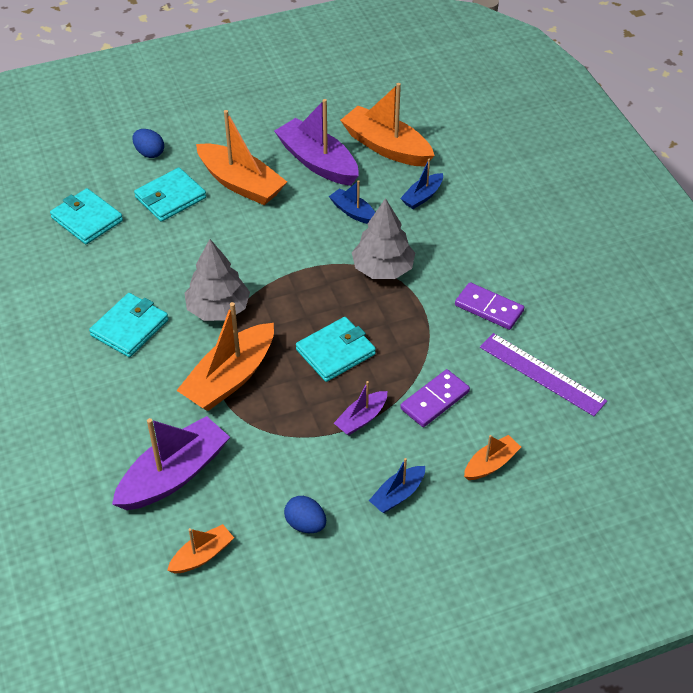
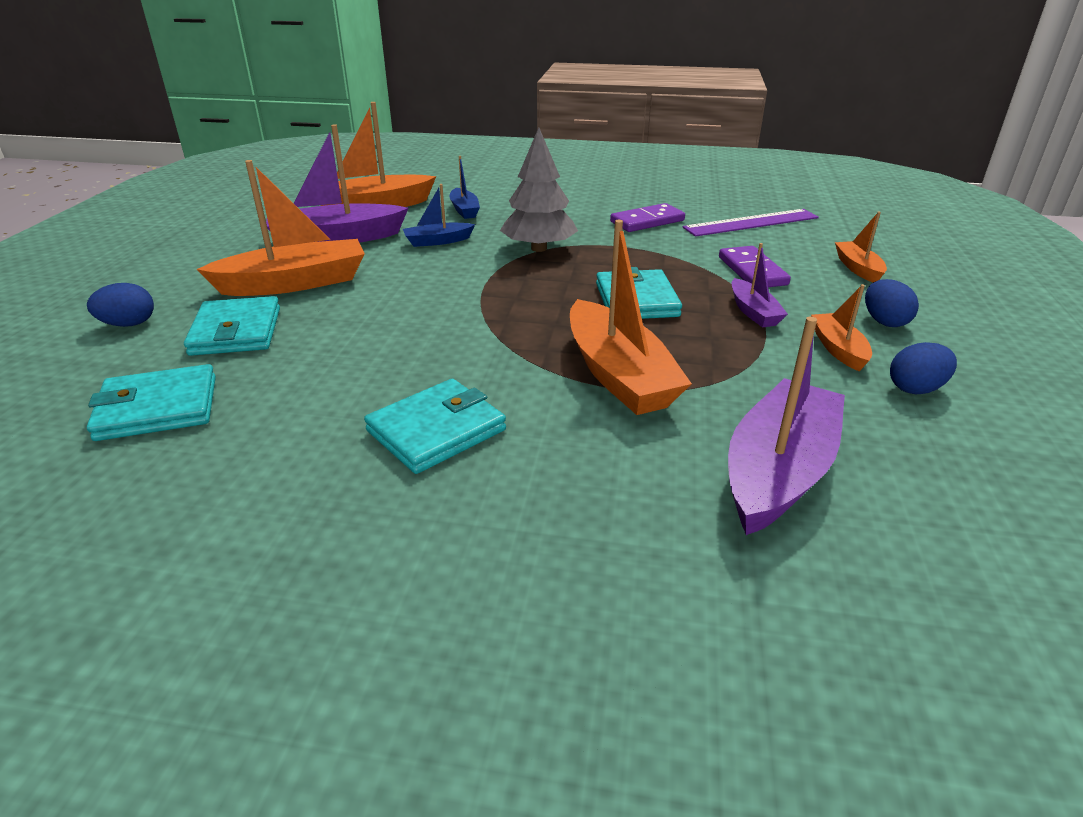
camera: 60 degrees left, 15 degrees down
turquoise wallet [89,293,169,357] -> turquoise wallet turned 75 degrees clockwise [364,379,506,474]
purple boat [112,416,230,510] -> purple boat turned 45 degrees clockwise [728,317,845,535]
orange boat [167,524,234,573] -> orange boat moved to [811,284,872,371]
grey tree [184,239,250,321] -> none
blue boat [369,458,425,513] -> blue egg [865,279,919,327]

